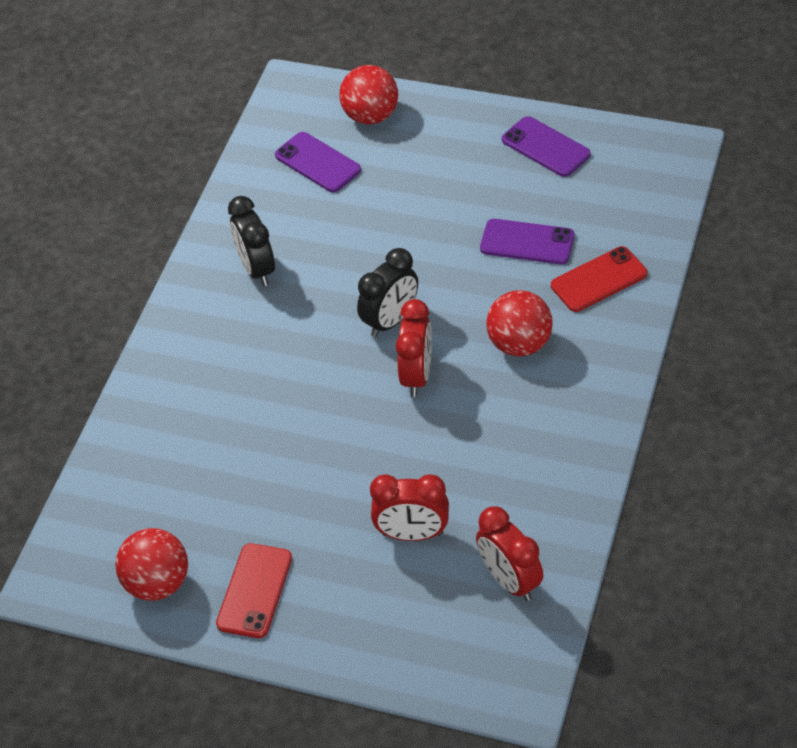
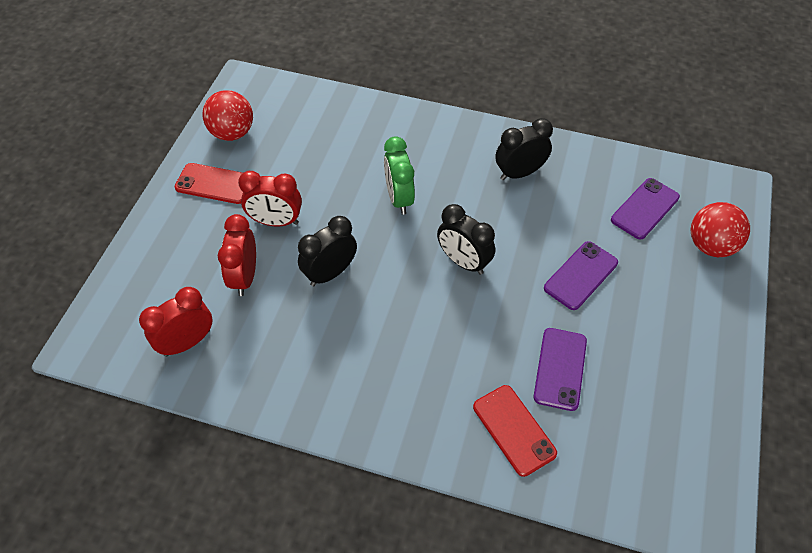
camera: 85 degrees right, 5 degrees up
red clock [396,299,432,397] -> red clock moved to [238,171,302,226]
red ball [486,290,553,356] -> none
purple phone [502,116,591,177] -> purple phone moved to [544,241,618,310]
none -> black clock [298,216,357,286]
none -> green clock [384,136,415,215]

